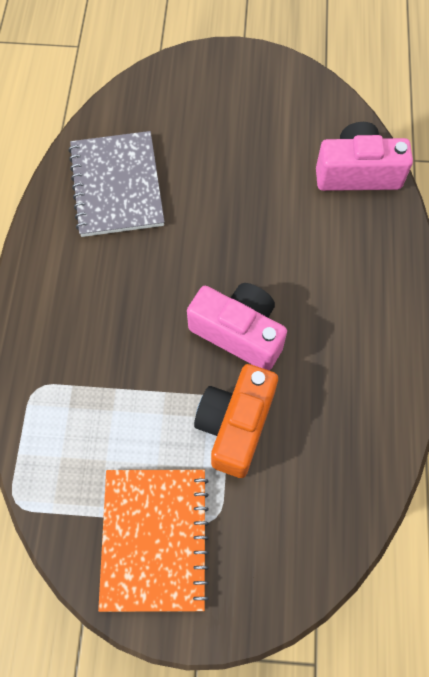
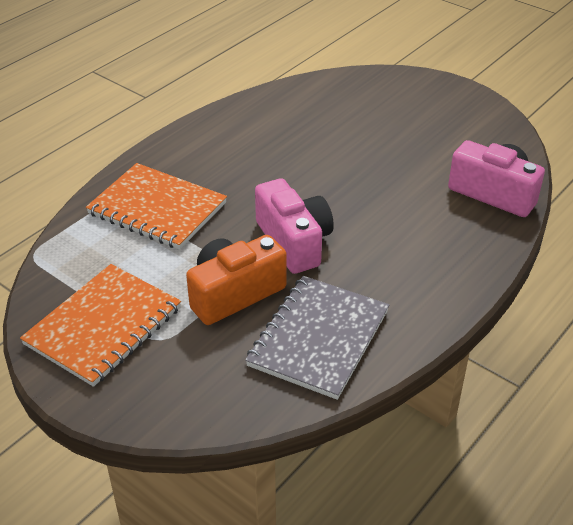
camera: 35 degrees right, 25 degrees down
grey notebook [68,131,164,237] -> grey notebook moved to [245,276,389,400]
none -> orange notebook [86,163,227,250]

